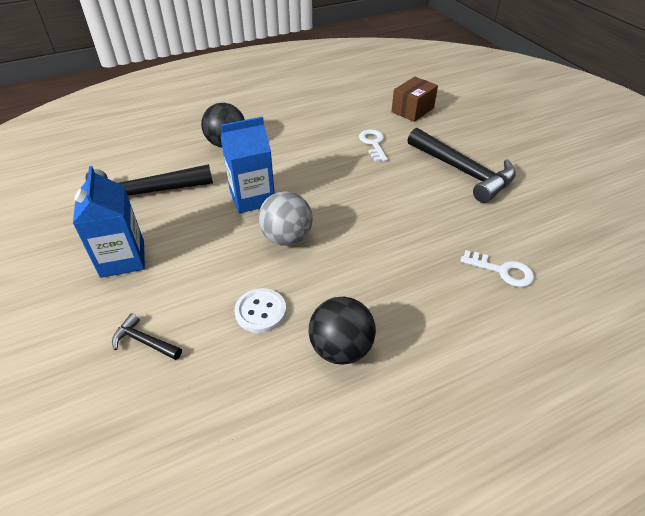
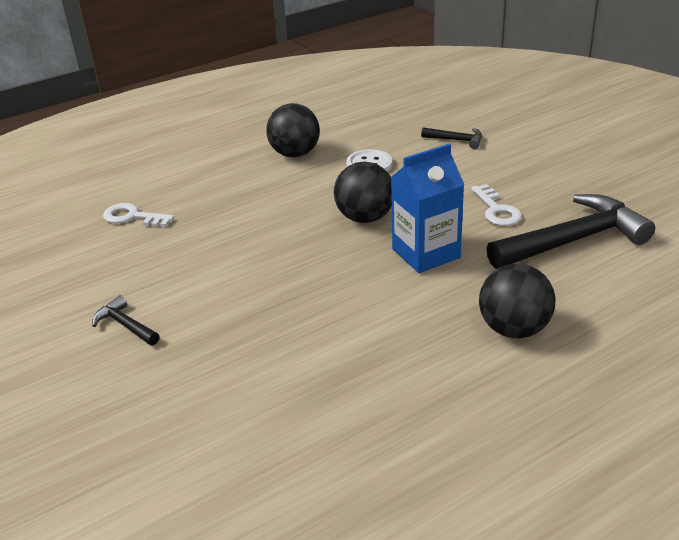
camera: 175 degrees right, 10 degrees down
blue carton [73,166,145,278] -> none
grey ball [258,191,313,246] -> black ball [334,162,392,223]
white key [359,129,388,162] -> white key moved to [471,184,522,226]
brown box [391,77,438,122] -> none
black hammer [408,128,516,203] -> black hammer [92,295,160,346], size x0.45

